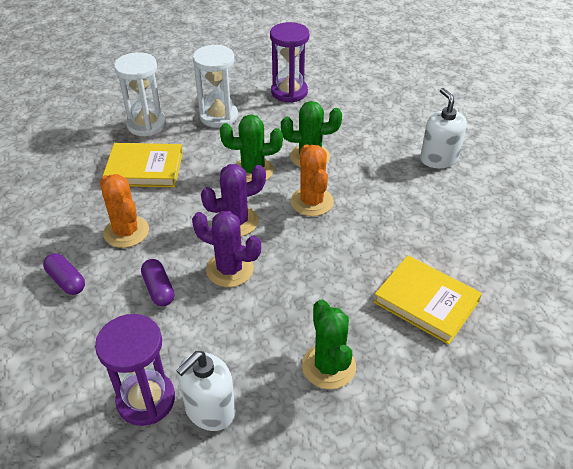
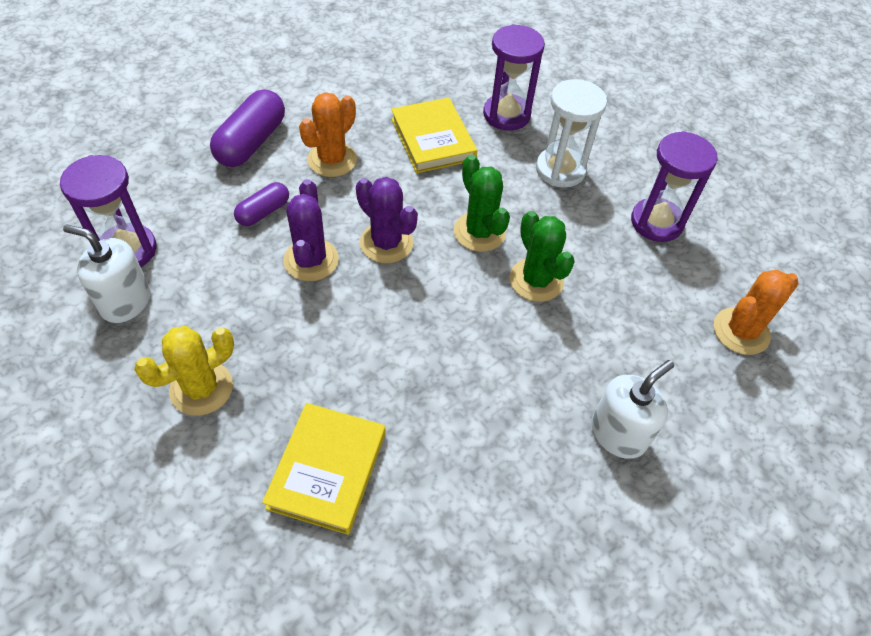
camera: 65 degrees right, 10 degrees up
purple capsule [43,253,85,295] -> purple capsule [210,89,285,167], size x1.72
white hourglass [114,52,166,136] -> purple hourglass [483,24,545,131]
orange cactus [291,144,334,216] -> orange cactus moved to [714,270,799,355]
green cactus [302,299,356,389] -> yellow cactus [134,326,234,416]

